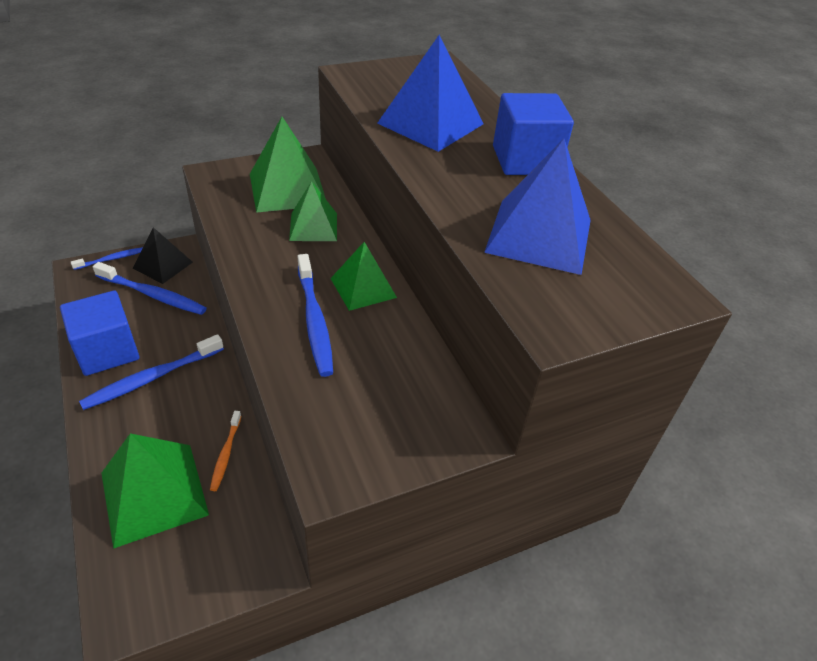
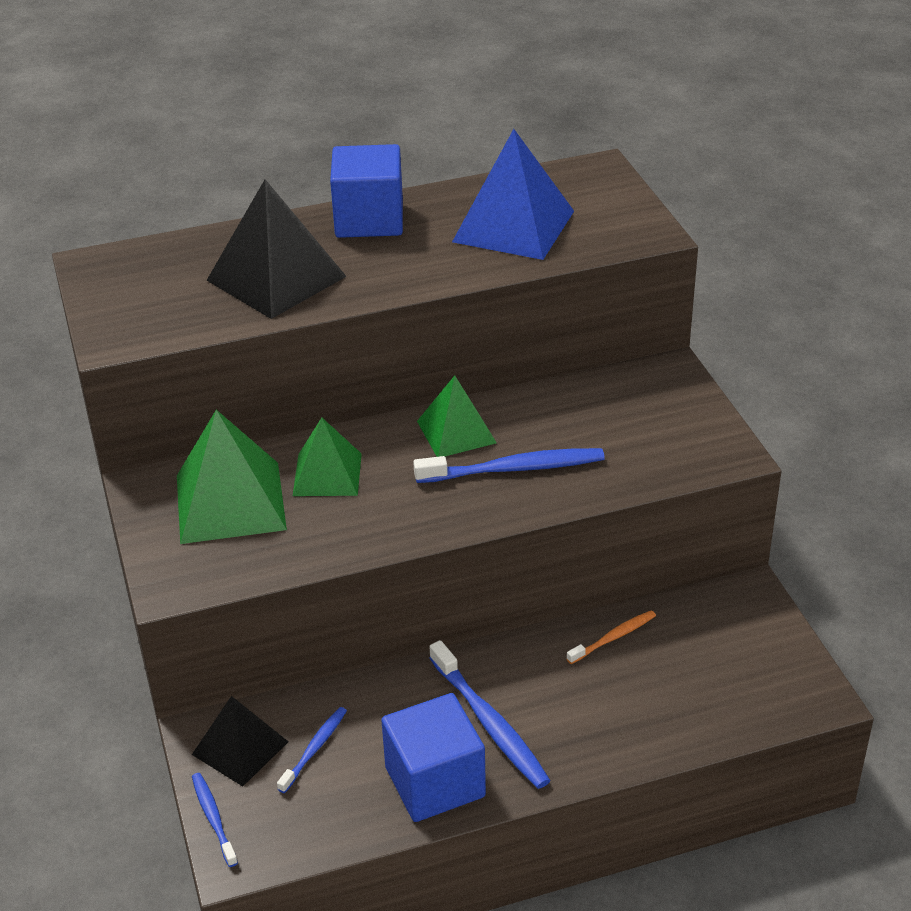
camera: 80 degrees left, 5 degrees down
blue toothbrush [93,262,207,315] -> blue toothbrush [277,707,347,793], size x0.57
green pyramid [101,433,209,549] -> none
orange toothbrush [210,411,241,491] -> orange toothbrush turned 45 degrees counterclockwise [566,610,656,664]
blue pyramid [377,35,484,152] -> black pyramid [206,179,347,319]

